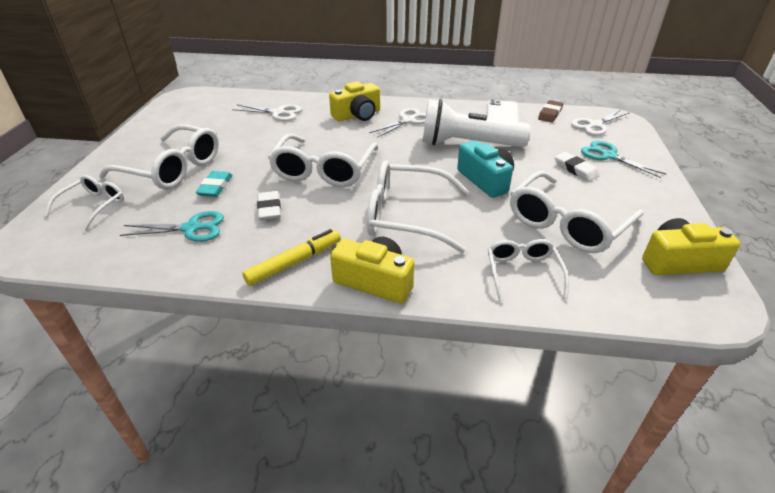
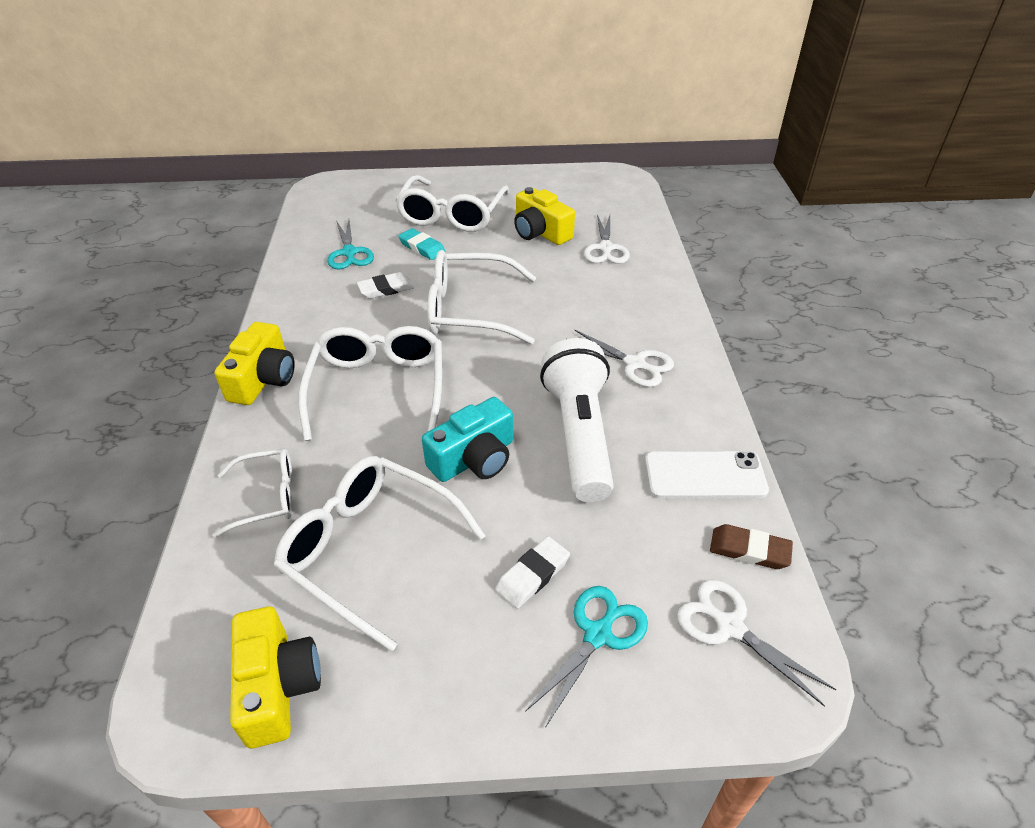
camera: 80 degrees right, 5 degrees up
white glasses [44,175,124,231] -> none
turquoise eraser [195,171,233,197] -> turquoise eraser turned 45 degrees clockwise [398,228,446,260]
yellow marker [242,229,341,286] -> none
yellow camera [329,81,380,121] -> yellow camera moved to [514,187,575,245]

